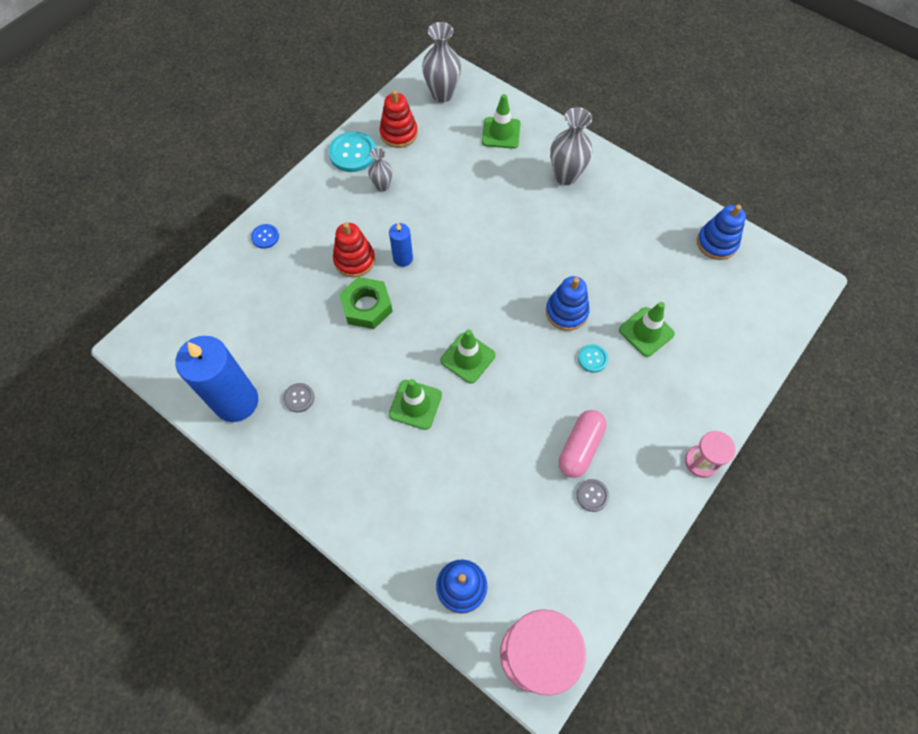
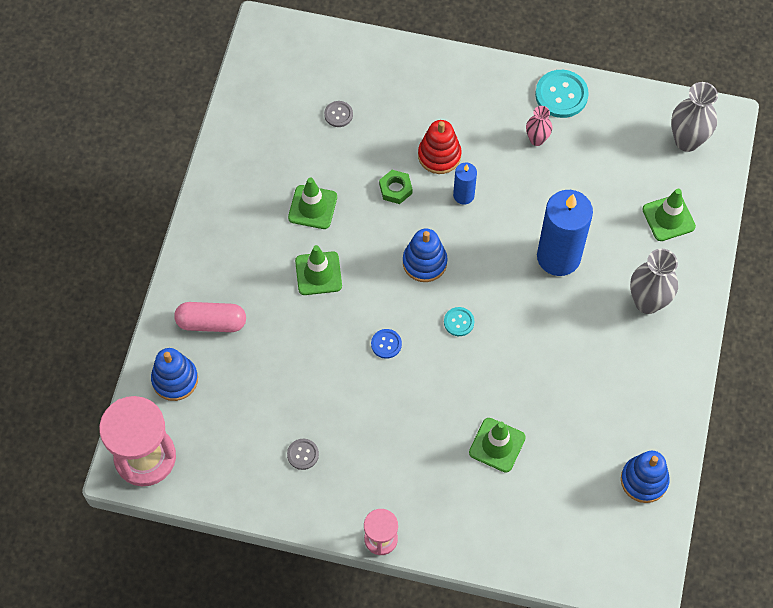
camera: 65 degrees right, 0 degrees up
blue candle [175,336,258,422] -> blue candle moved to [537,190,593,276]
blue button [251,224,279,249] -> blue button moved to [371,329,402,359]
grey button [283,383,314,412] -> grey button moved to [324,101,353,127]
green nut [339,277,393,329] -> green nut [379,170,412,204], size x0.63
grey vase [368,148,392,192] -> pink vase [526,106,552,146]
red stacking toy [380,90,418,148] -> none
green traffic cone [440,329,496,384] -> green traffic cone moved to [288,177,337,229]
blue stacking toy [546,276,590,331] -> blue stacking toy moved to [403,228,448,282]
pink capsule [559,410,607,478] -> pink capsule moved to [174,302,246,332]
turquoise button [578,344,608,373] -> turquoise button moved to [444,307,474,336]

